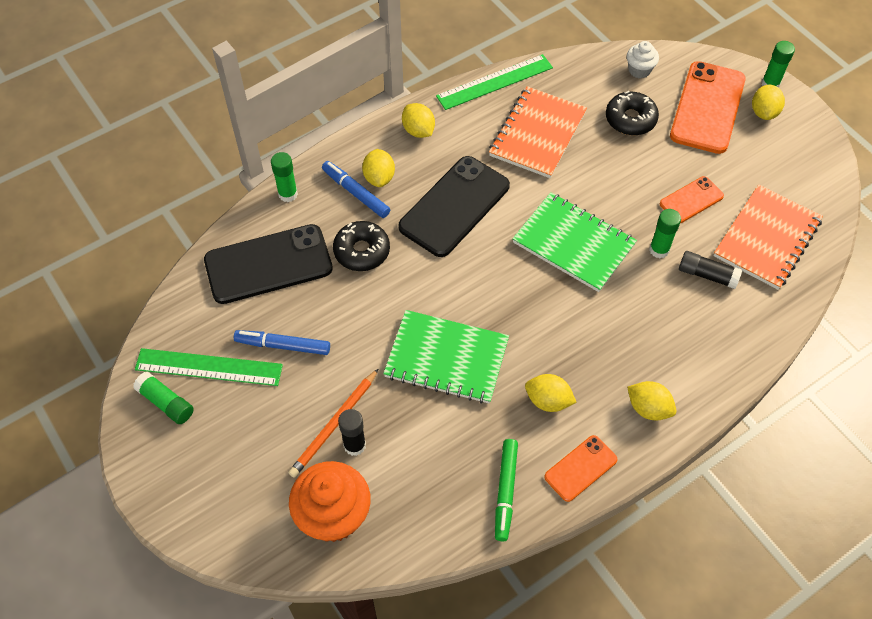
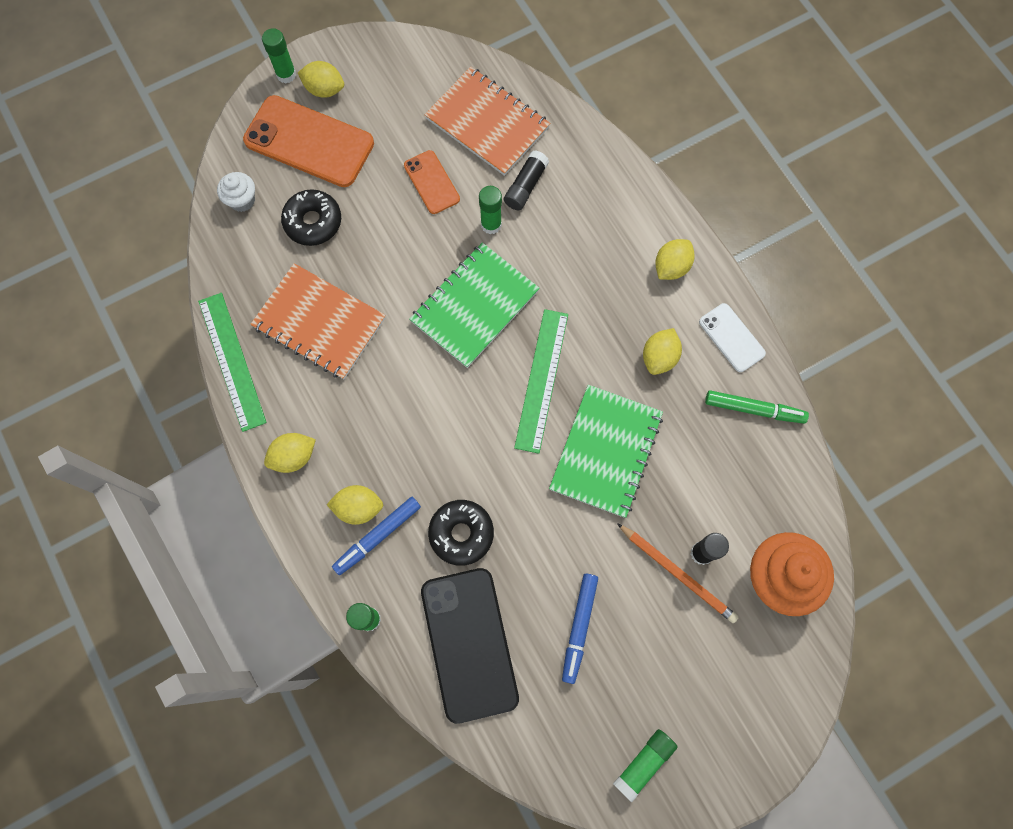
camera: 85 degrees left, 15 degrees up
green ruler [135,348,283,386] -> green ruler moved to [514,309,568,454]
black phone [398,156,510,257] -> none
orange phone [544,435,618,502] -> white phone [699,303,766,372]

